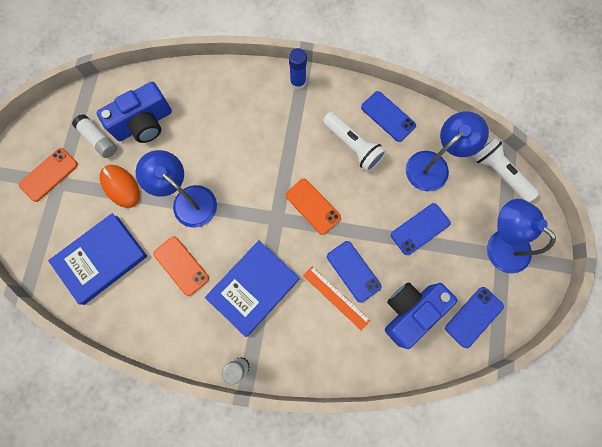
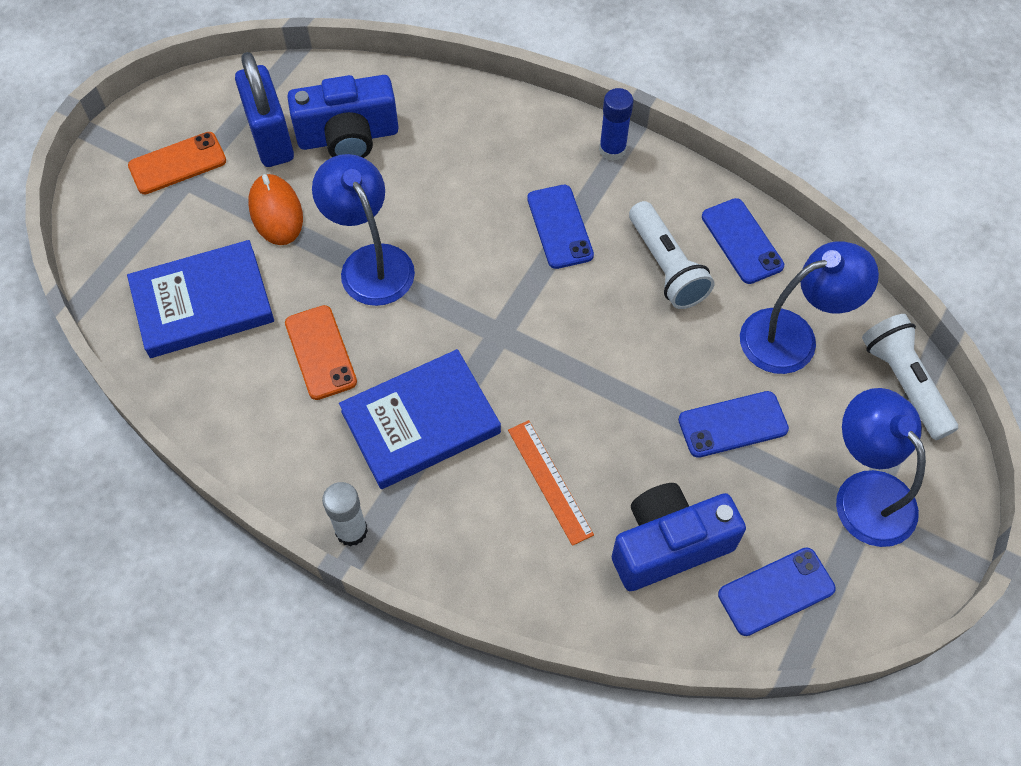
camera: 20 degrees right, 15 degrees down
white glue stick [72,114,117,158] -> blue padlock [235,52,294,167]
orange phone [286,179,341,235] -> none
blue phone [327,241,381,303] -> blue phone moved to [527,185,594,269]

